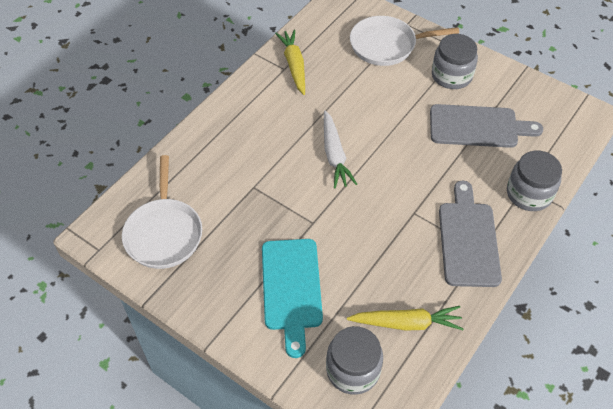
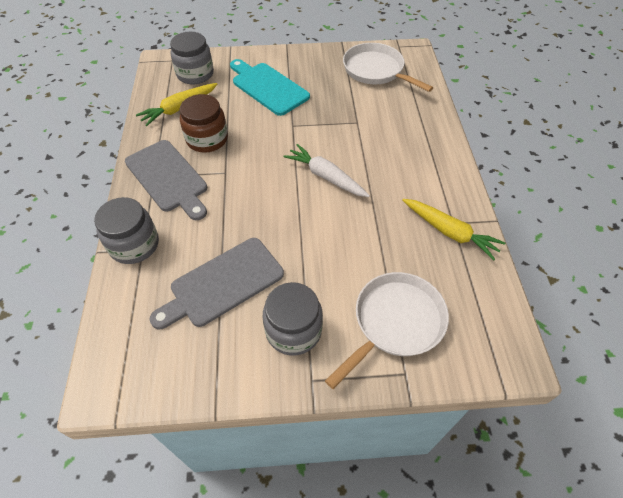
camera: 140 degrees right, 0 degrees up
none -> brown jar [180,94,228,153]

